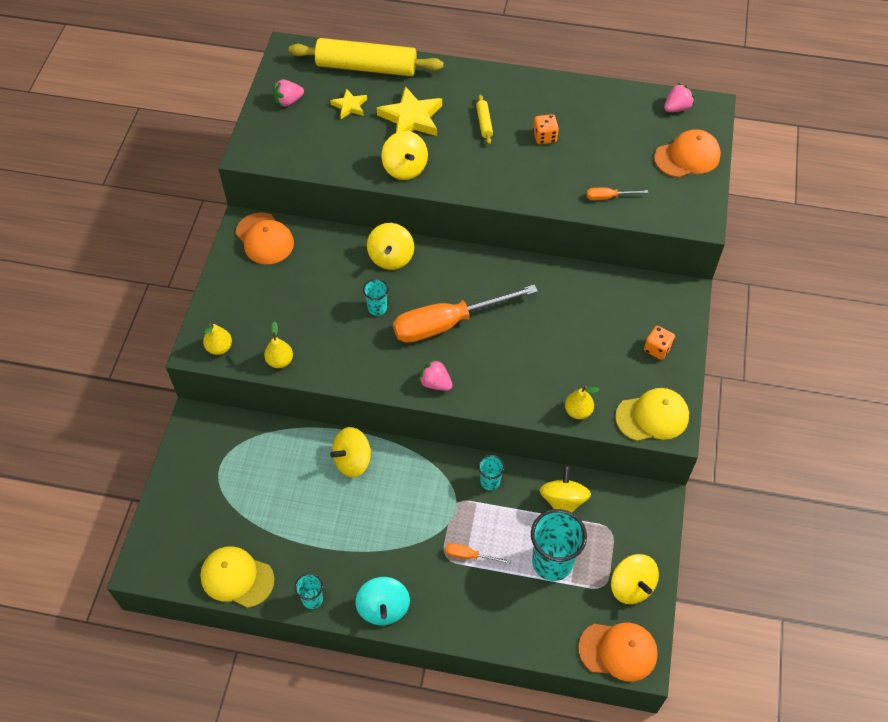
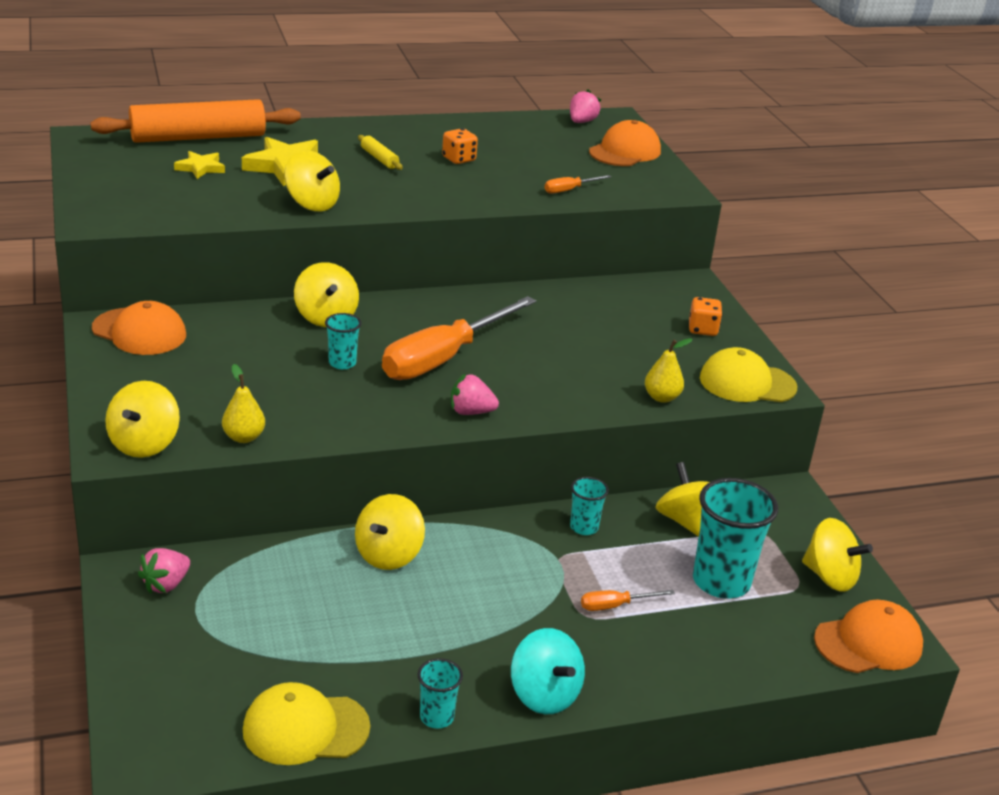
camera: 30 degrees left, 25 degrees down
yellow pear [203,322,232,355] -> yellow spinning top [105,381,180,458]
pink strawberry [273,79,304,107] -> pink strawberry moved to [138,548,190,594]
yellow rolling pin [289,38,444,76] -> orange rolling pin [90,99,301,143]
yellow cap [615,388,689,441] -> yellow cap turned 135 degrees counterclockwise [700,347,798,402]

